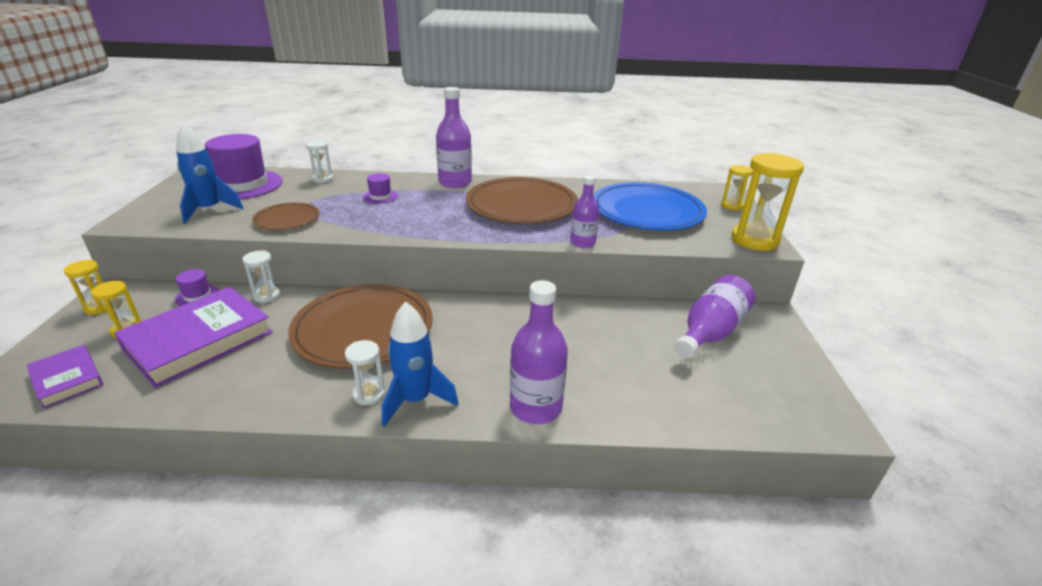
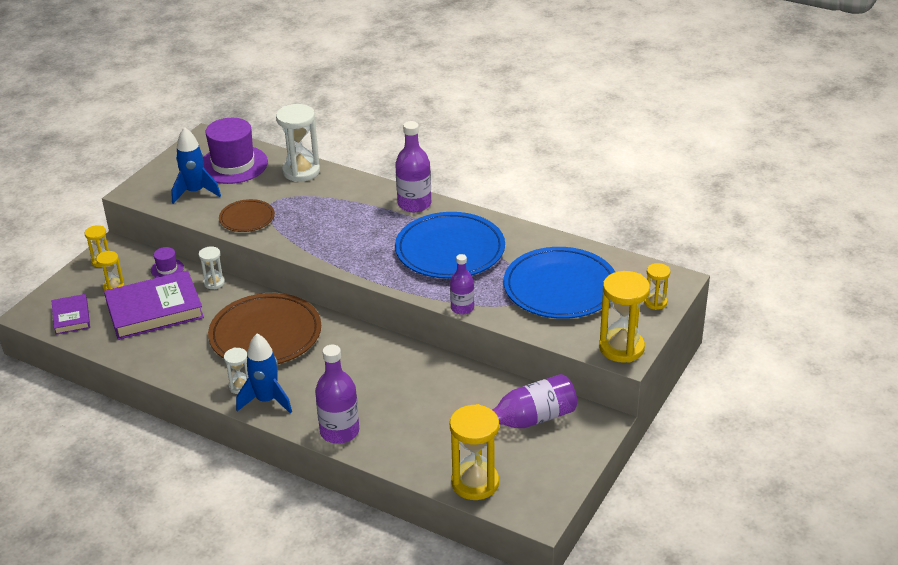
camera: 30 degrees right, 5 degrees up
white hourglass [306,140,333,183] -> white hourglass [276,104,320,182], size x1.88
purple hat [363,173,398,204] -> none
brown plate [466,177,578,224] -> blue plate [395,212,505,279]
none -> yellow hourglass [450,404,499,500]

